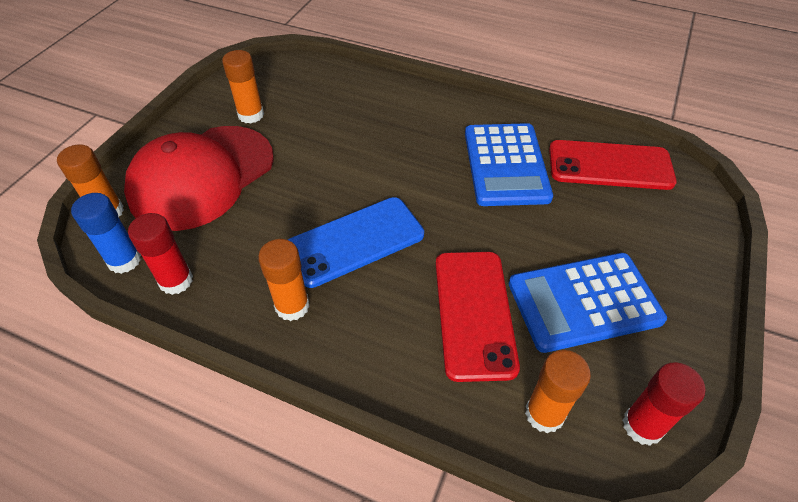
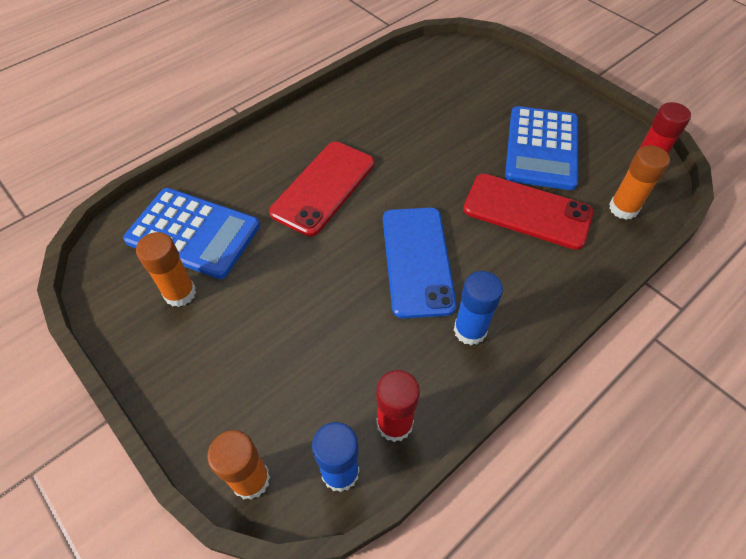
camera: 65 degrees left, 5 degrees up
red cap [124,126,274,231] -> none
orange glue stick [258,239,310,321] -> blue glue stick [454,271,503,345]
blue calculator [465,123,553,206] -> blue calculator moved to [123,188,260,279]
red phone [549,140,677,190] -> red phone moved to [269,142,374,236]

